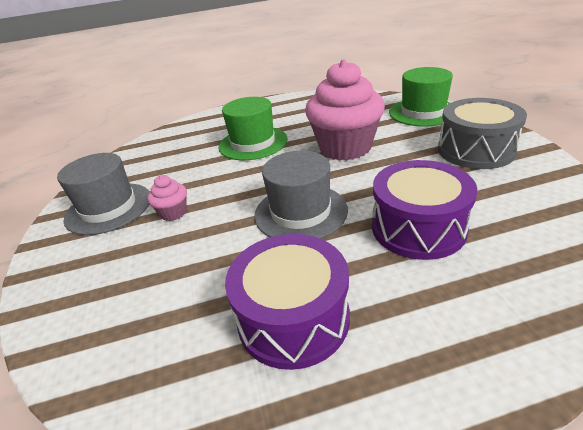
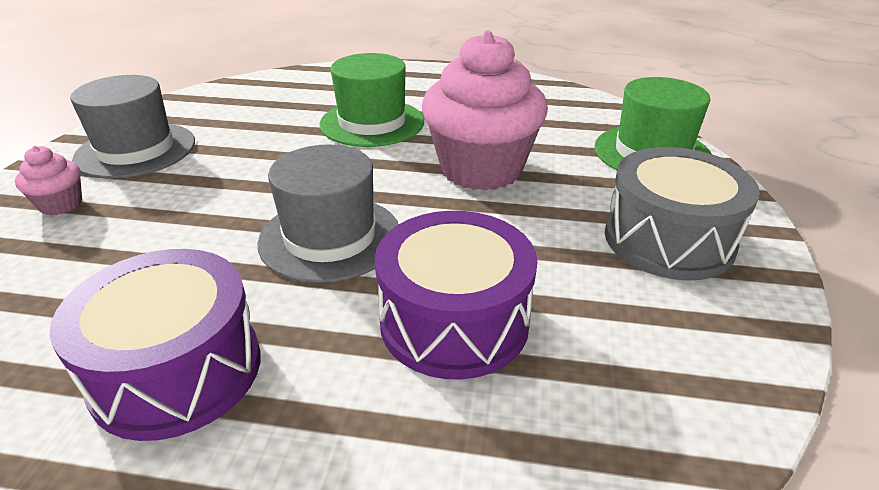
camera: 20 degrees right, 0 degrees up
pink cupcake [147,175,187,221] -> pink cupcake moved to [15,146,82,215]

